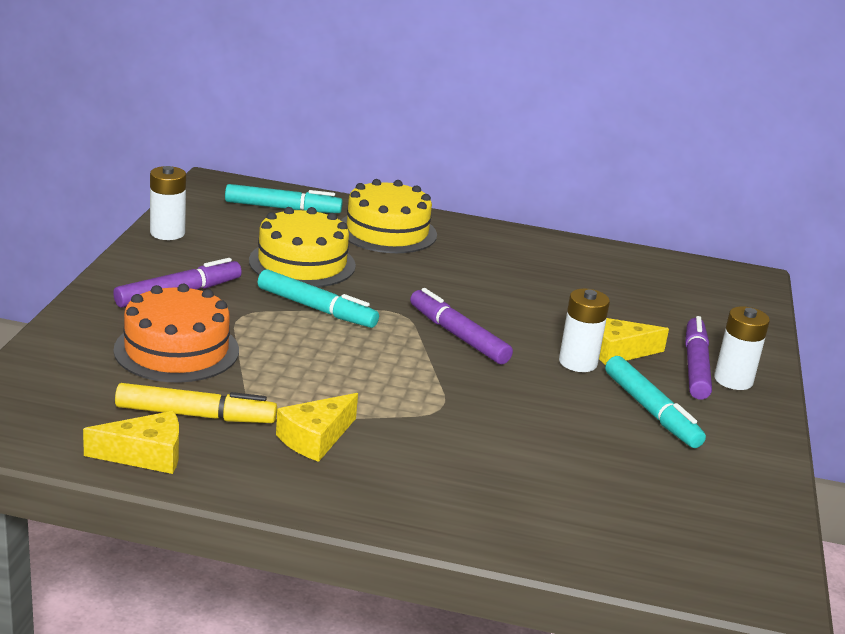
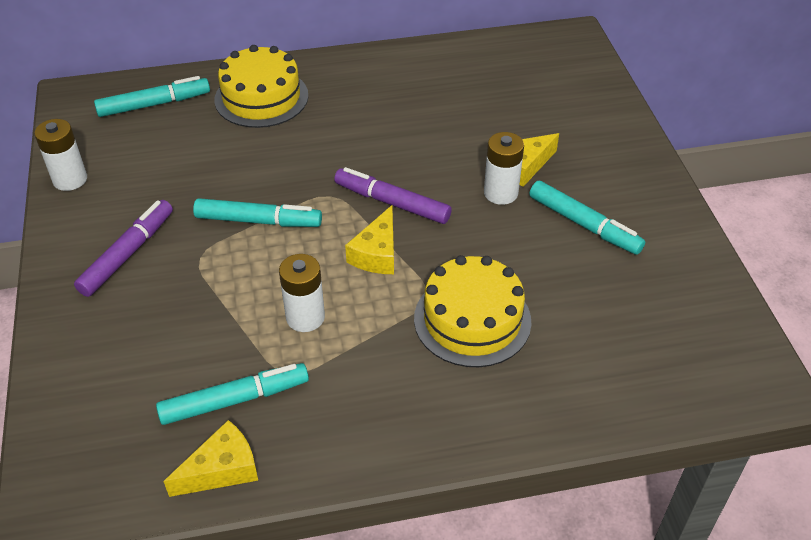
camera: 20 degrees left, 20 degrees up
orange cake [113,284,239,382] -> none
yellow marker [115,383,277,423] -> turquoise marker [156,363,309,425]
yellow cake [249,207,356,287] -> yellow cake moved to [414,255,531,367]
yellow cheese [276,393,358,462] -> yellow cheese moved to [345,205,394,274]
purple marker [685,316,712,399] -> none
white battery [714,306,770,390] -> white battery moved to [279,254,325,332]

